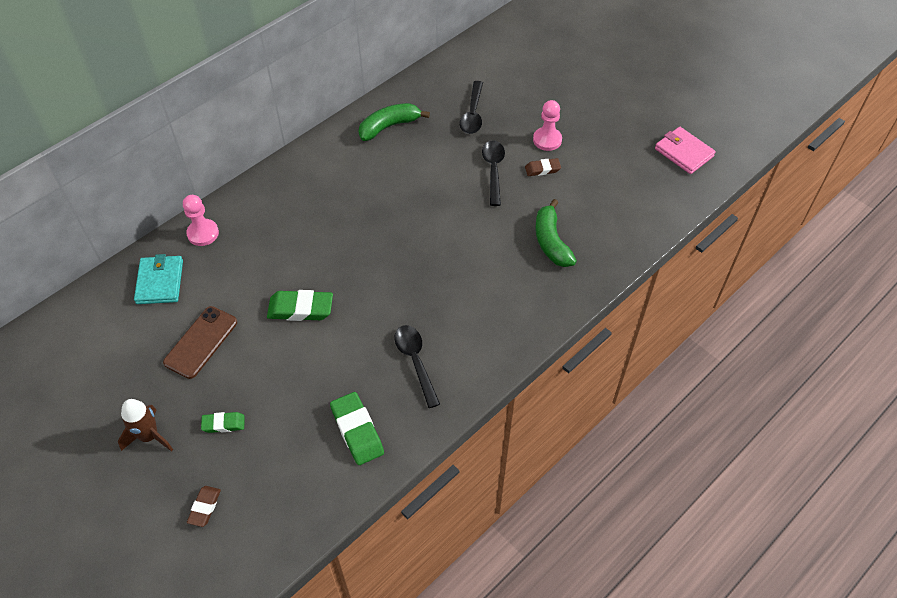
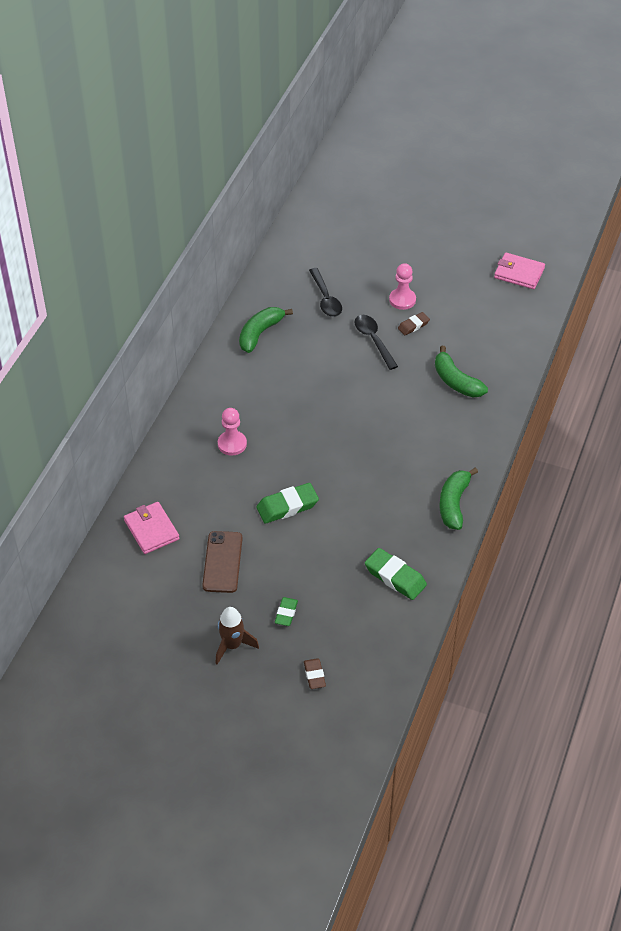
camera: 25 degrees left, 5 degrees down
turquoise wallet [134,254,183,304] -> pink wallet [124,502,180,554]
pink pawn [183,195,219,246] -> pink pawn moved to [218,408,247,456]
green eraser [201,412,245,433] -> green eraser turned 45 degrees counterclockwise [275,597,298,626]
black spoon [394,325,440,408] -> none
none -> green banana [439,467,478,530]

